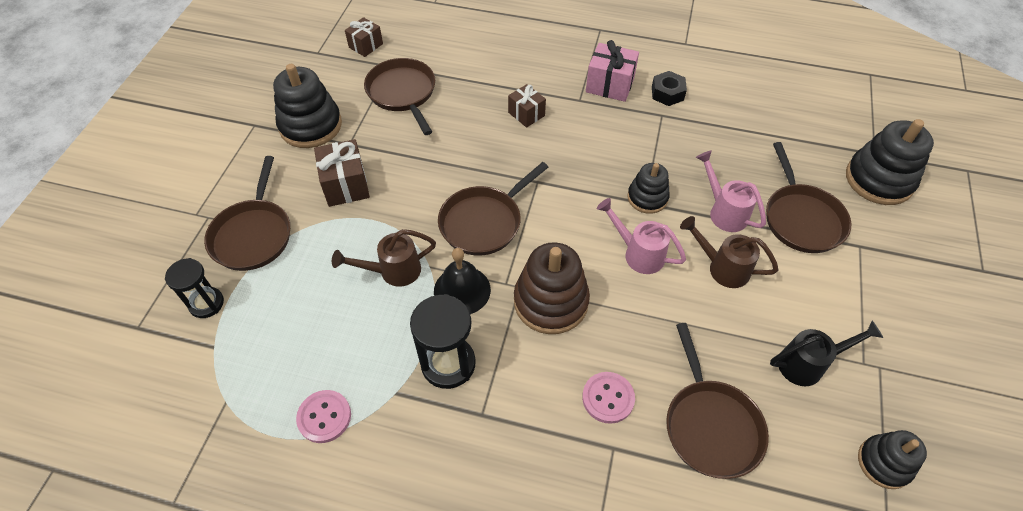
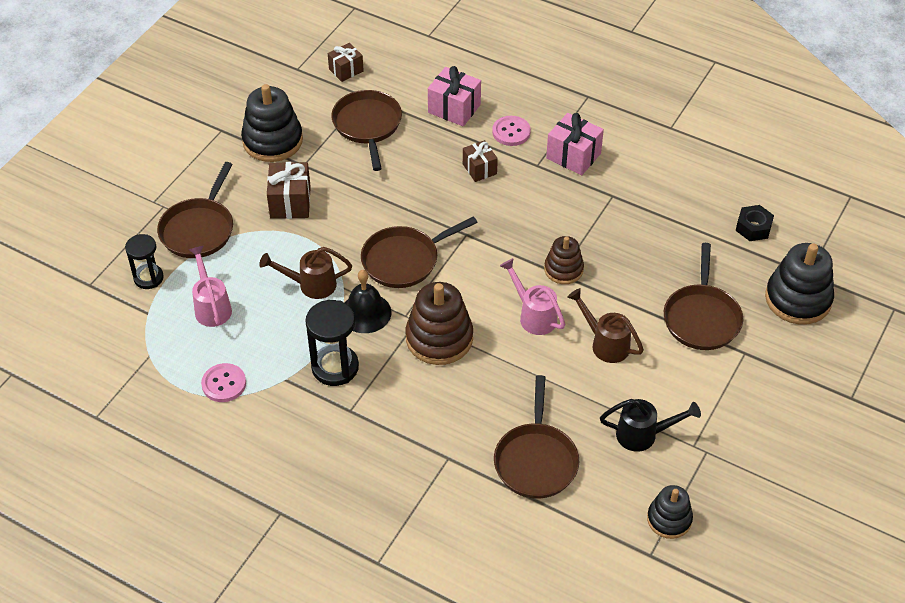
camera: 15 degrees right, 5 degrees down
pink button [582,372,635,424] -> pink button moved to [492,116,531,146]
black stacking toy [627,163,670,214] -> brown stacking toy [544,236,584,284]
black nut [652,71,687,106] -> black nut moved to [736,205,774,241]
pink watering can [696,151,766,232] -> pink watering can moved to [188,246,232,327]
none -> pink gift [428,66,481,126]

